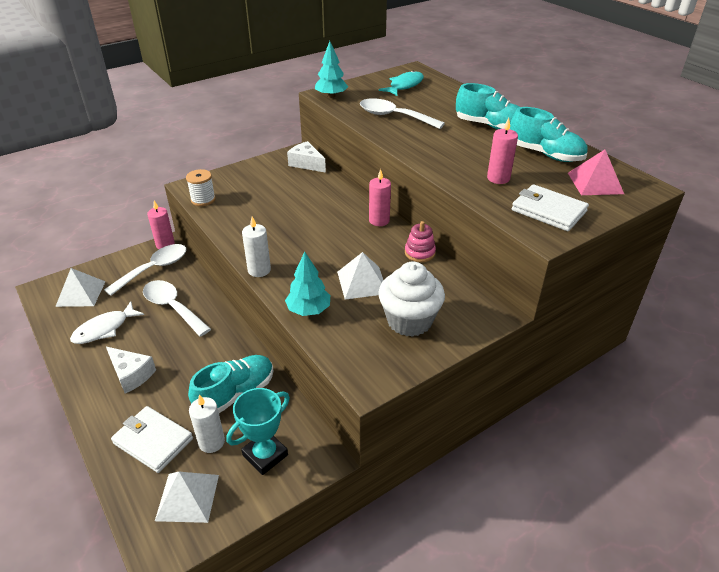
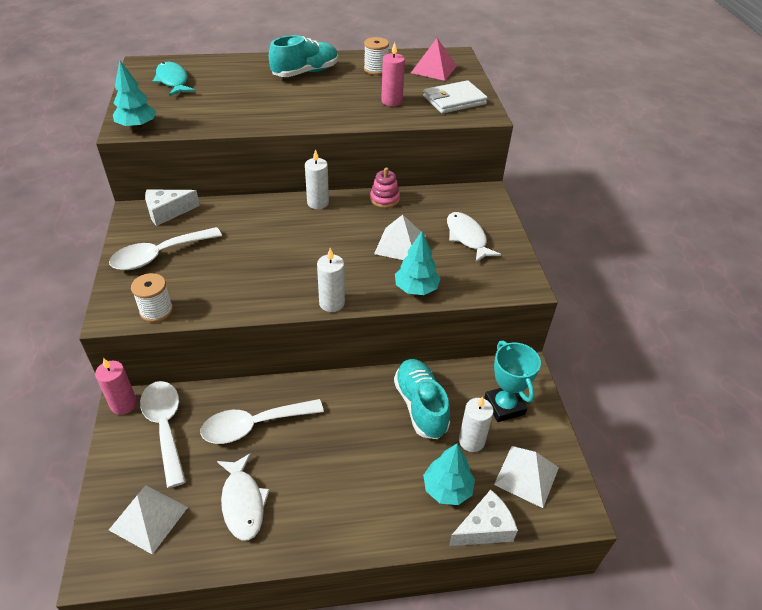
camera: 65 degrees left, 5 degrees up
white cheese [106,347,156,393] -> white cheese moved to [449,490,518,546]
white wallet [111,406,193,473] -> turquoise tree [423,444,475,505]
white spoon [360,98,445,129] -> white spoon moved to [109,227,222,270]
pink candle [369,169,391,226] -> white candle [305,149,329,209]
white cupcake [378,262,445,337] -> white fish [447,212,501,262]
turquoise shoe [510,107,588,162] -> white spool [364,37,389,75]

